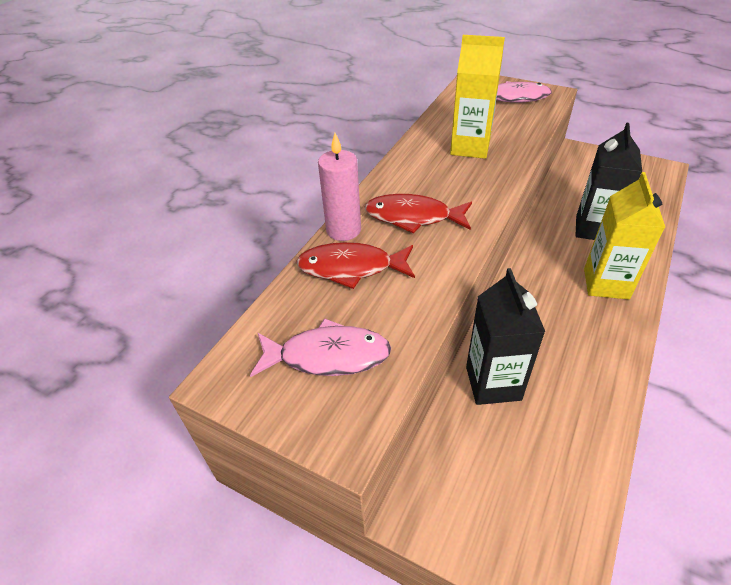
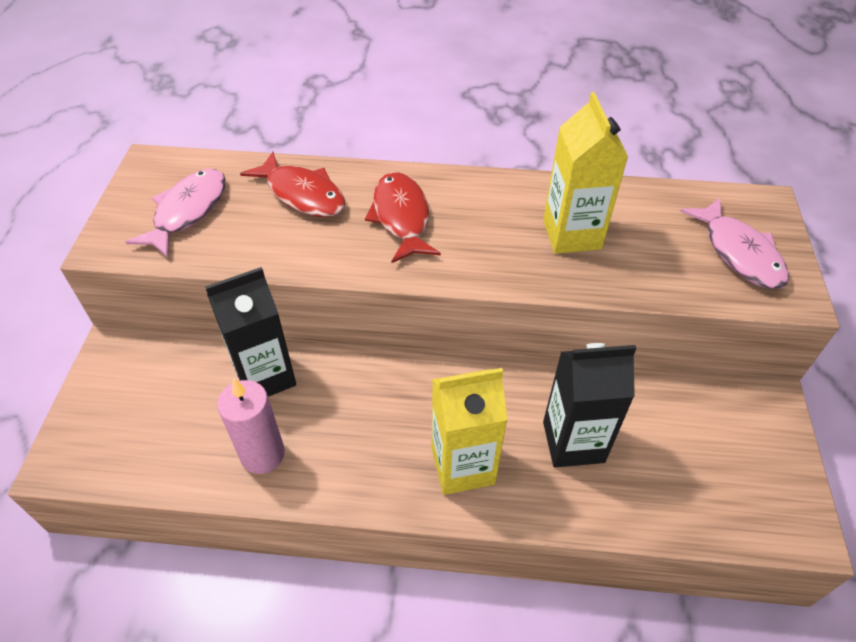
camera: 65 degrees right, 5 degrees up
pink fish [250,318,391,377] -> pink fish turned 135 degrees counterclockwise [126,169,226,257]
red fish [296,242,415,289] -> red fish turned 150 degrees clockwise [240,152,345,217]
pink candle [318,133,361,241] -> pink candle moved to [217,379,285,474]

